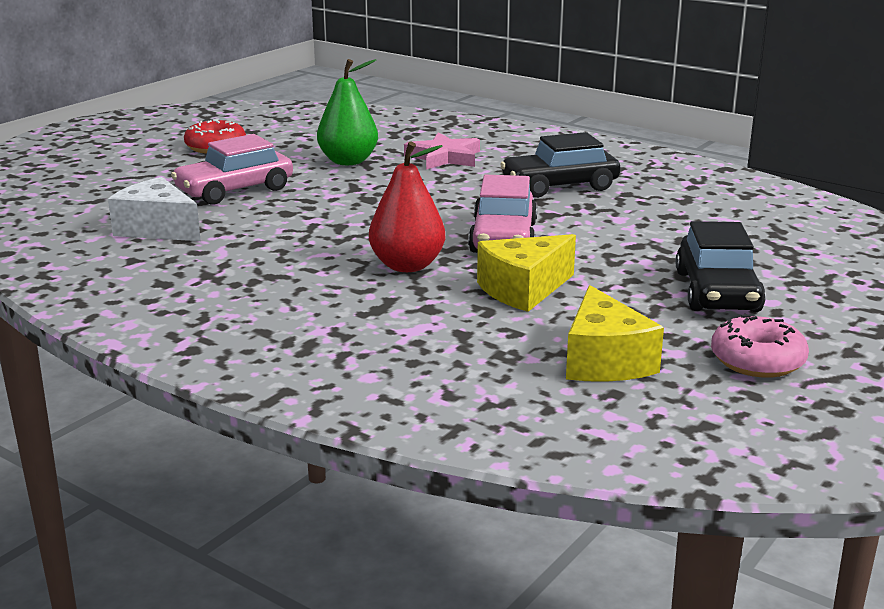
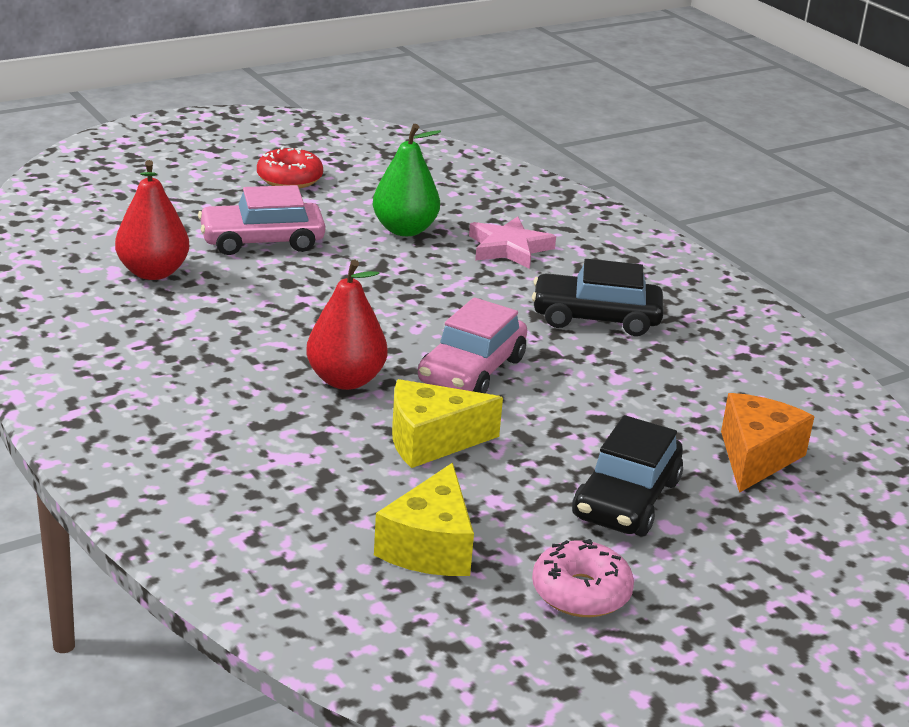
camera: 20 degrees right, 5 degrees up
white cheese [108,177,201,241] -> red pear [115,160,189,280]
none -> orange cheese [721,393,815,493]

